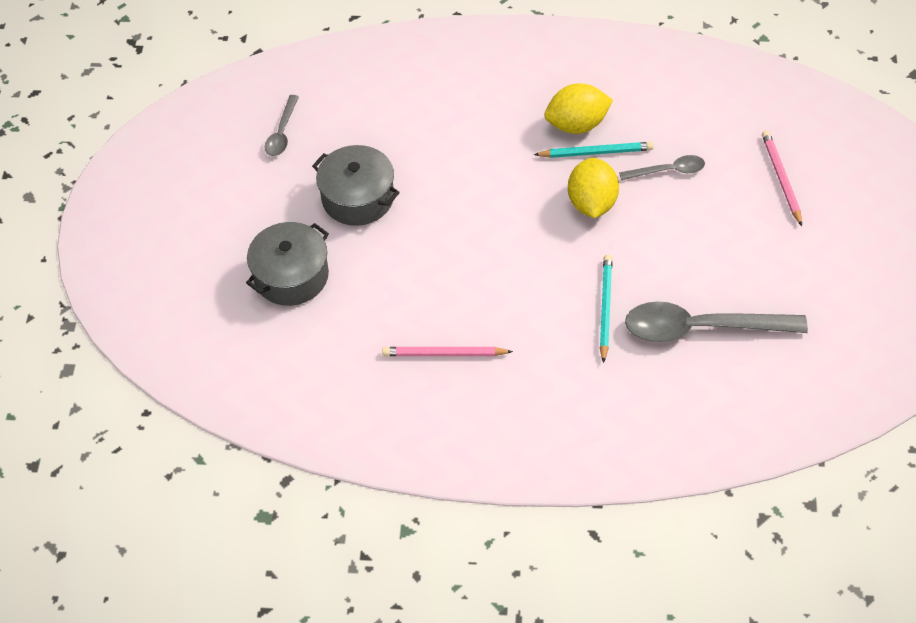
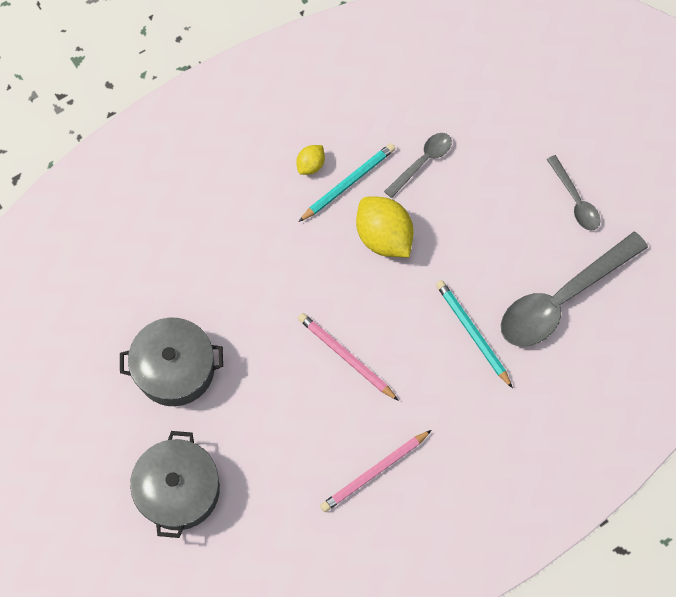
camera: 40 degrees left, 15 degrees up
grey spoon [265,95,299,156] -> grey spoon moved to [547,155,600,231]
yellow lemon [544,83,613,134] -> yellow lemon [296,145,325,175], size x0.51
pink pencil [762,131,802,226] -> pink pencil moved to [298,313,399,401]

